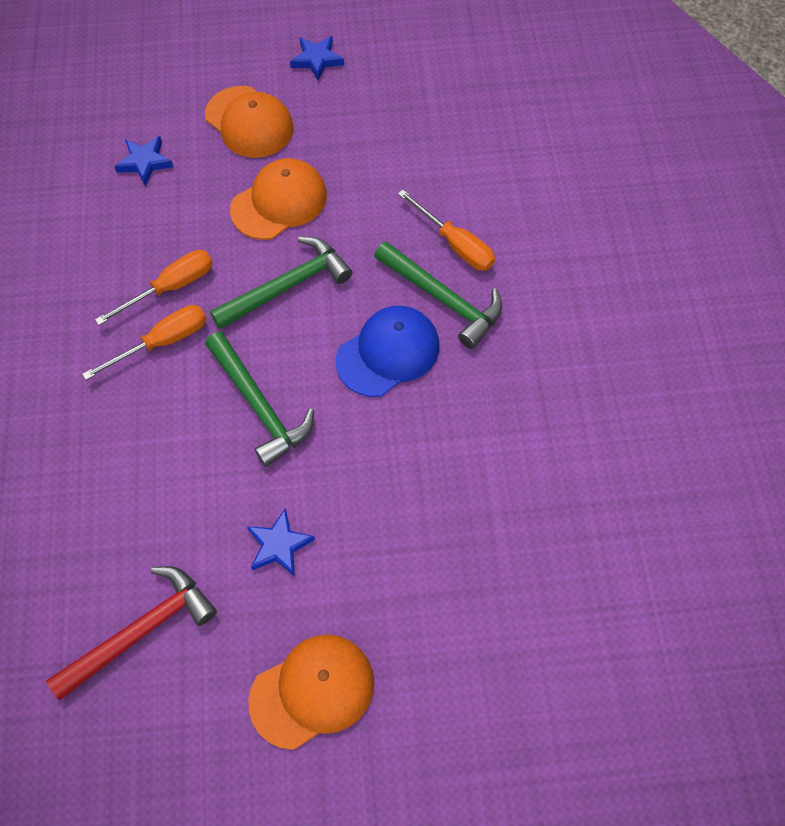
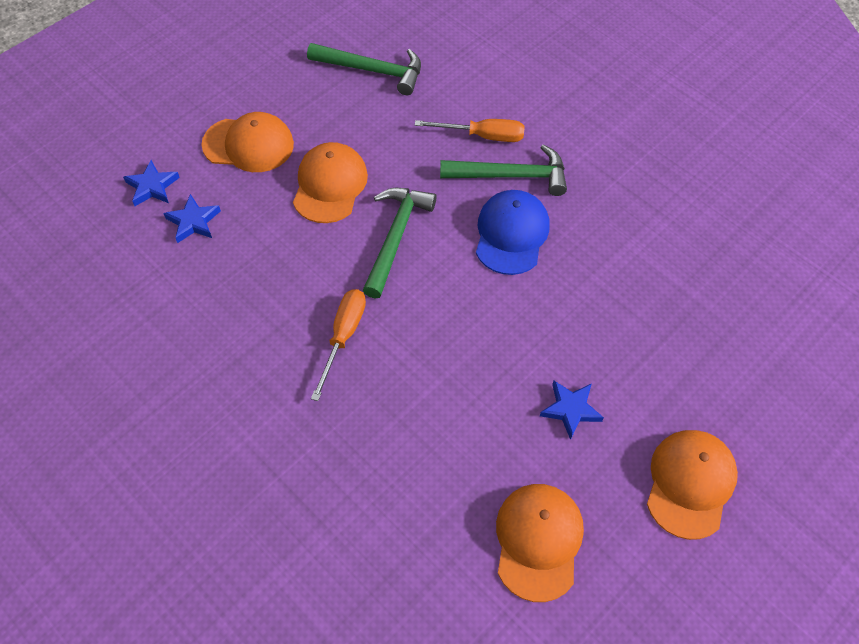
camera: 40 degrees left, 5 degrees down
red hammer [46,566,217,700] -> orange cap [496,484,584,602]
orange screwdriver [95,250,213,325] -> none
green hammer [205,331,314,467] -> green hammer moved to [307,43,421,95]
blue star [290,36,344,81] -> blue star moved to [123,160,180,206]

